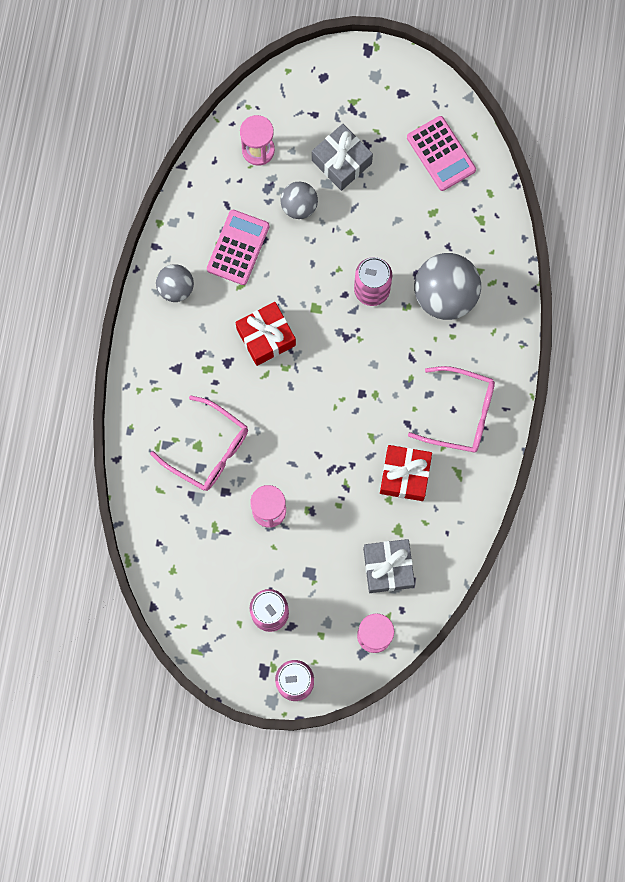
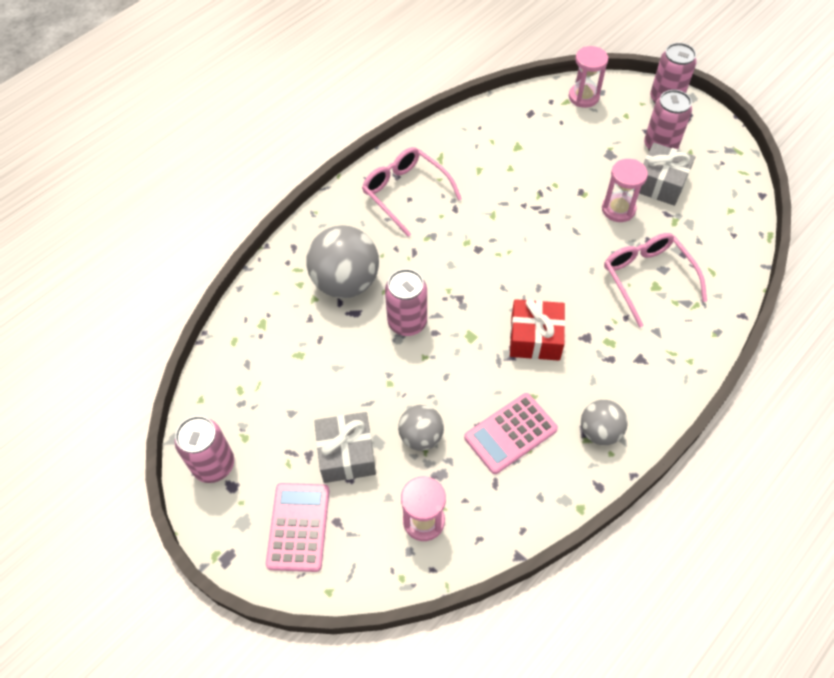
camera: 145 degrees left, 20 degrees down
grey gift [363,539,415,593] -> grey gift moved to [633,143,695,206]
red gift [380,445,432,501] -> none
pink calculator [407,116,476,191] -> pink calculator moved to [266,483,330,572]
none -> pink can [175,416,234,483]

